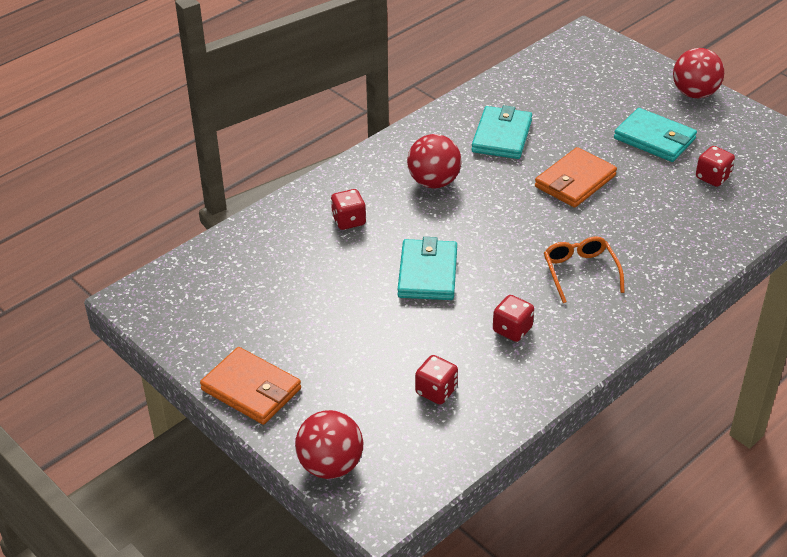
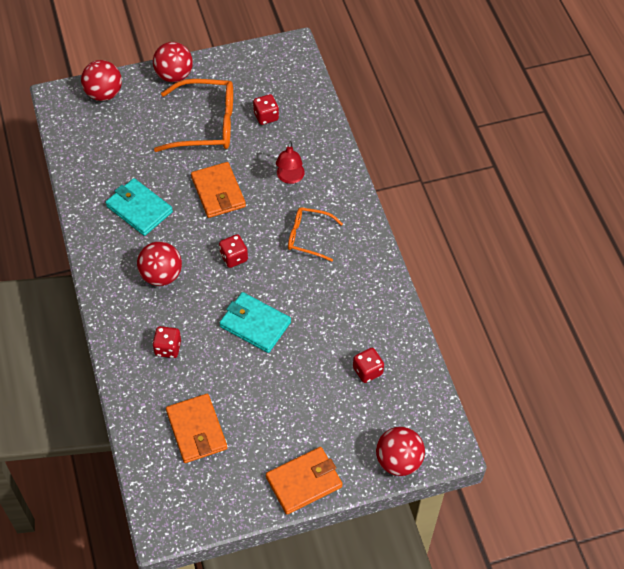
camera: 65 degrees left, 15 degrees up
red dice [493,295,534,342] -> red dice moved to [219,234,248,268]
turquoise wallet [614,108,697,162] -> orange glasses [154,79,233,152]
none -> red ball [81,60,122,101]
none -> orange wallet [166,394,227,463]
none -> red lamp [276,141,305,184]

